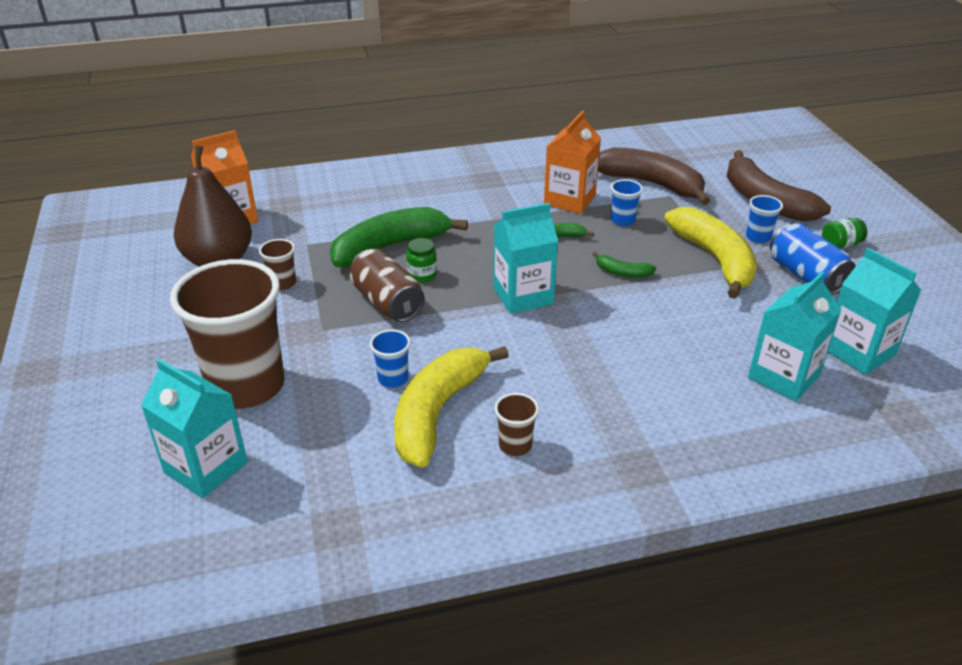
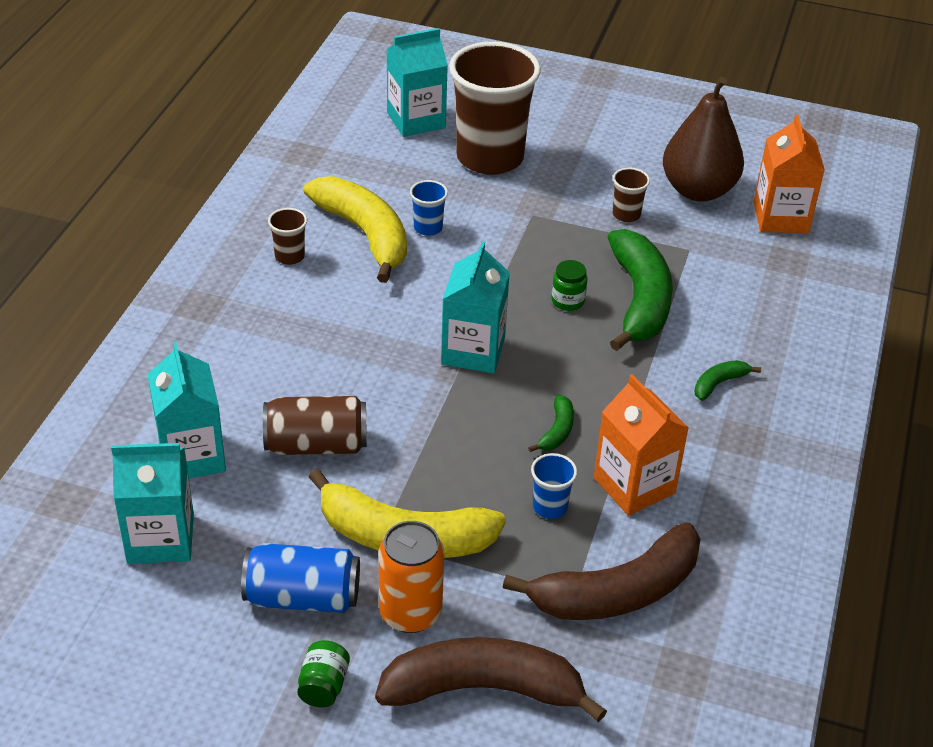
camera: 120 degrees right, 5 degrees up
brown can [349,249,425,322] -> brown can moved to [263,396,367,455]
green banana [593,252,656,278] -> green banana moved to [694,360,761,401]
blue cup [746,195,783,243] -> orange can [379,521,444,633]

